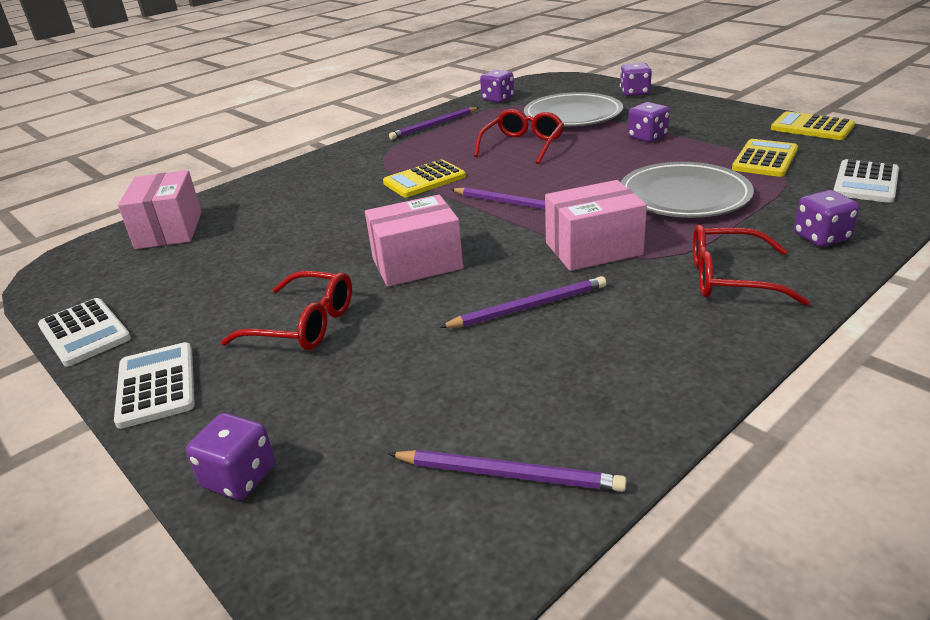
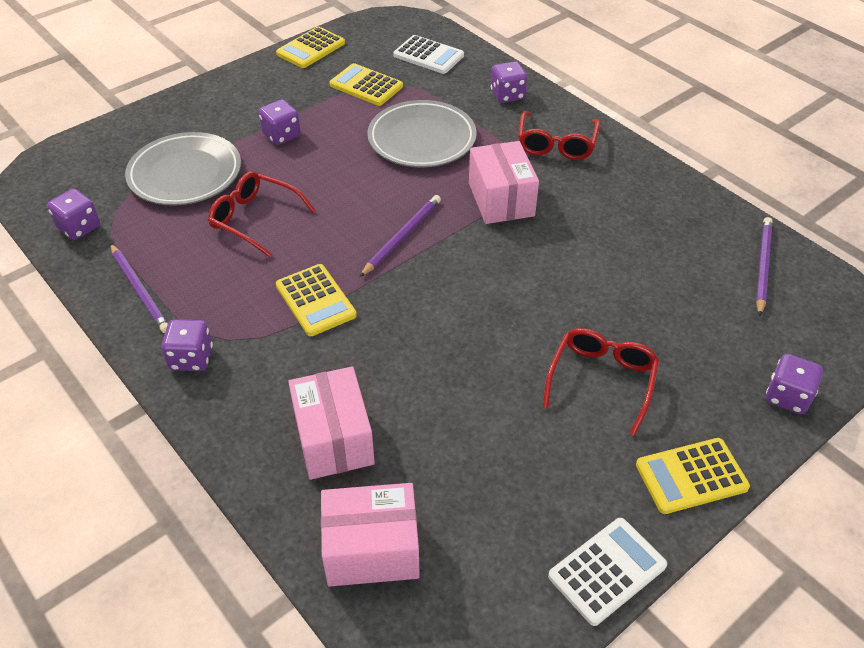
camera: 90 degrees left, 15 degrees up
white calculator [114,342,195,429] -> yellow calculator [636,438,750,514]
pink box [365,194,463,287] -> pink box moved to [288,366,375,480]
purple pencil [439,276,606,328] -> none
purple dice [620,63,652,96] -> purple dice moved to [161,319,213,371]

